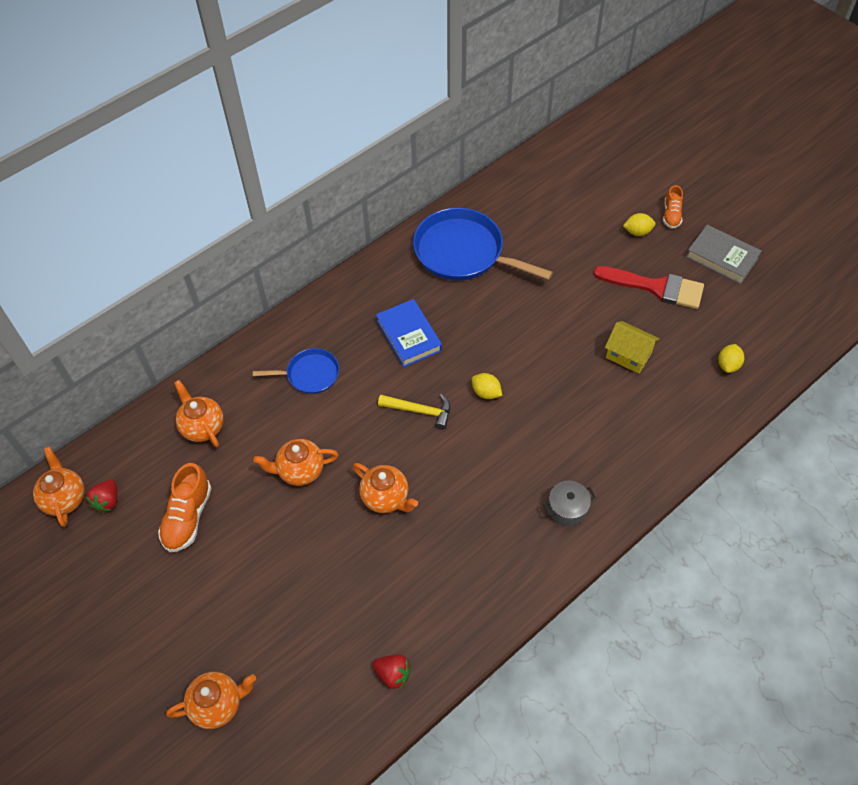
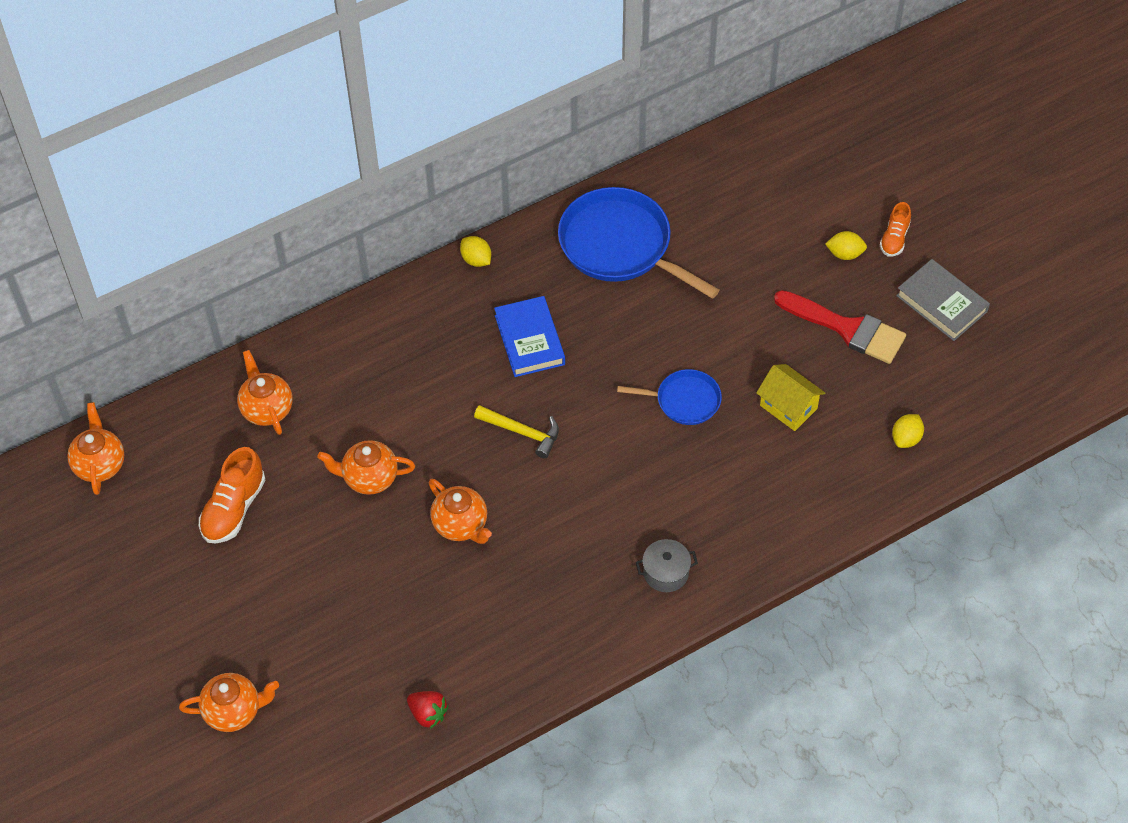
camera: 10 degrees right, 0 degrees up
red strawberry [86,480,117,513] -> none
blue pan [253,348,339,394] -> blue pan moved to [617,369,722,425]
yellow lemon [472,373,502,399] -> yellow lemon moved to [460,236,491,267]

